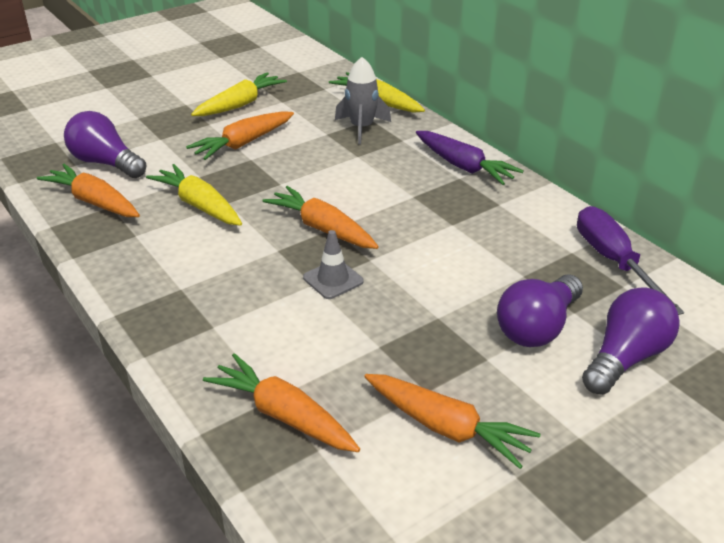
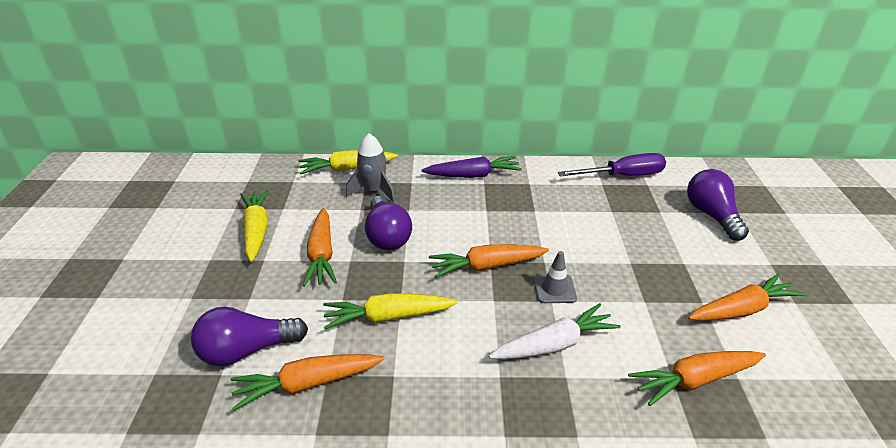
camera: 55 degrees left, 0 degrees up
purple light bulb [497,274,583,347] -> purple light bulb moved to [365,196,412,250]
purple screwdriver [577,206,684,315] -> purple screwdriver turned 150 degrees clockwise [558,153,666,177]
none -> white carrot [489,303,621,359]

